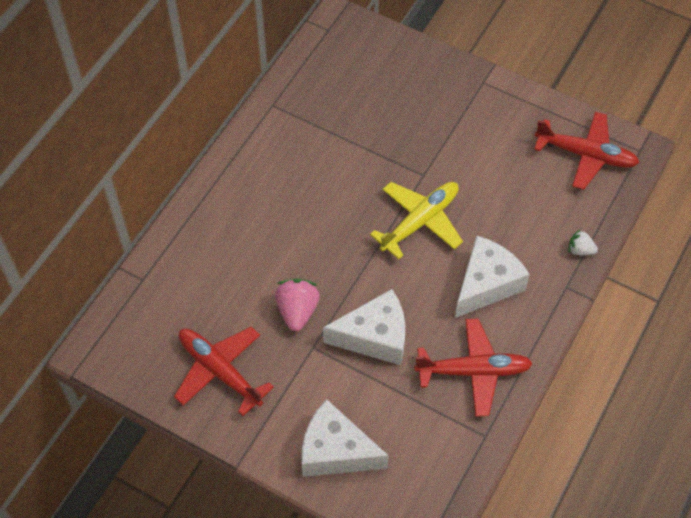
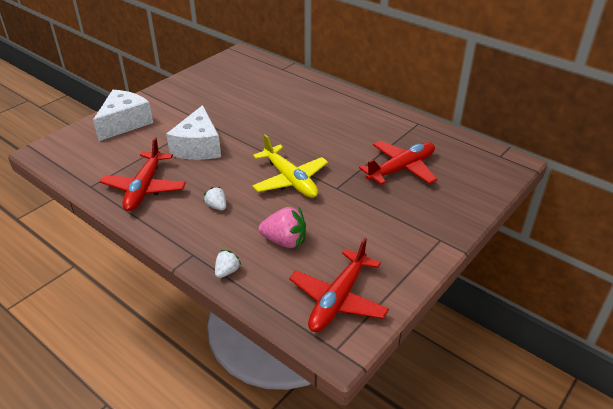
camera: 100 degrees right, 20 degrees down
red plane [174,327,274,416] -> red plane moved to [359,141,437,185]
pink strawberry [275,279,320,331] -> pink strawberry moved to [259,207,306,248]
white cheese [455,235,530,318] -> white strawberry [203,187,226,210]

